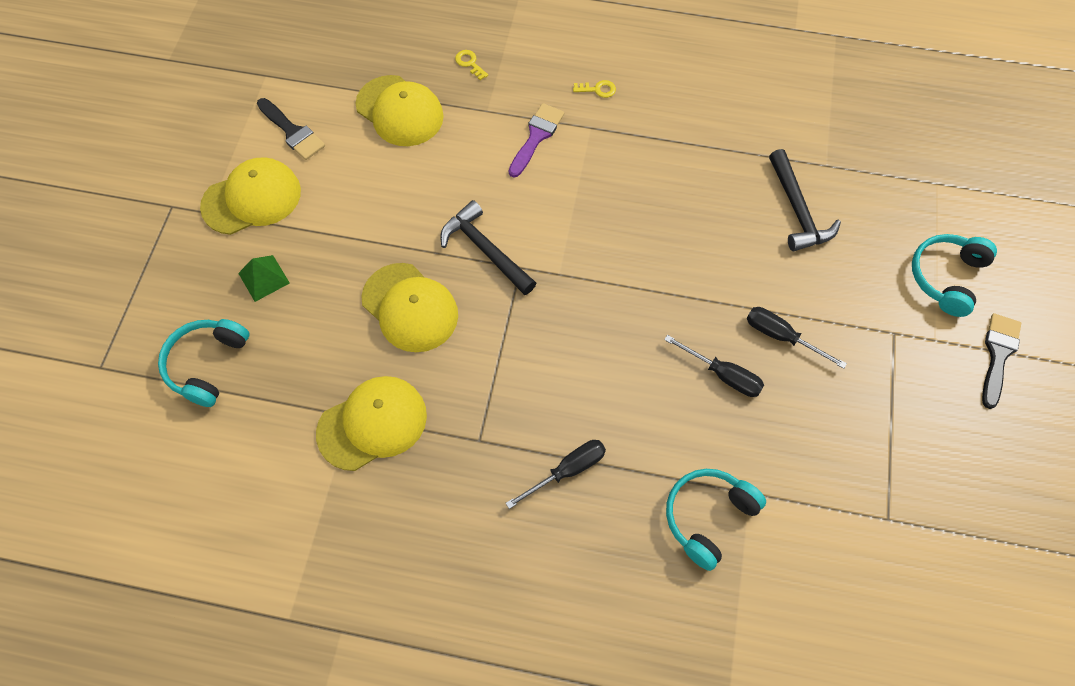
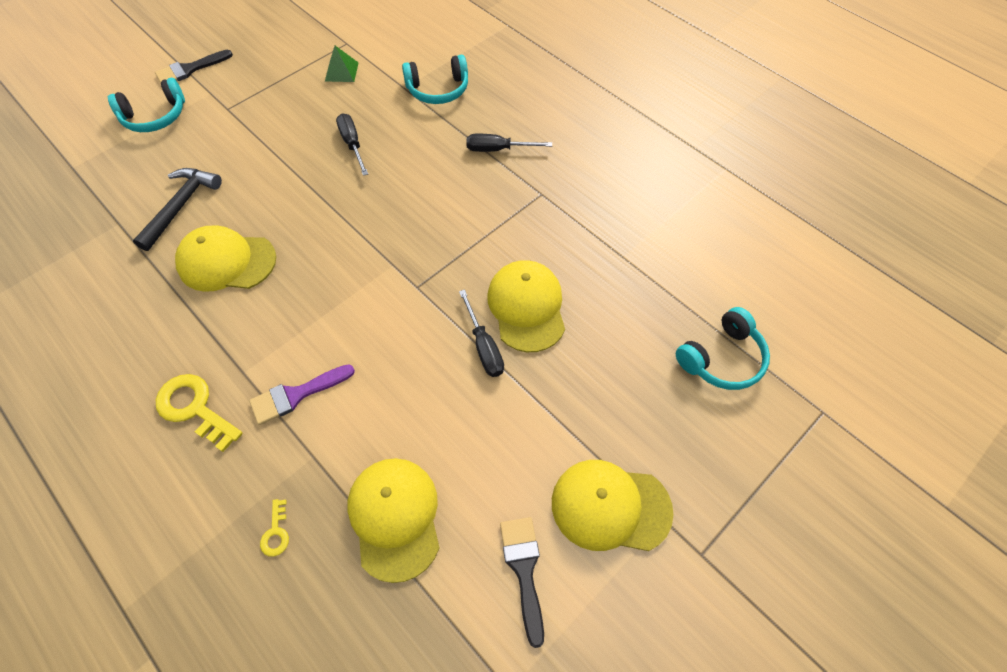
camera: 145 degrees left, 5 degrees down
green pyramid [238,255,290,302] -> green pyramid moved to [325,46,359,82]
yellow cap [316,376,427,471] -> yellow cap moved to [175,226,276,292]
black hammer [440,200,536,295] -> none
yellow key [573,80,616,98] -> yellow key [156,374,243,452], size x2.03
black screwdriver [747,307,847,369] -> black screwdriver moved to [459,290,504,377]

